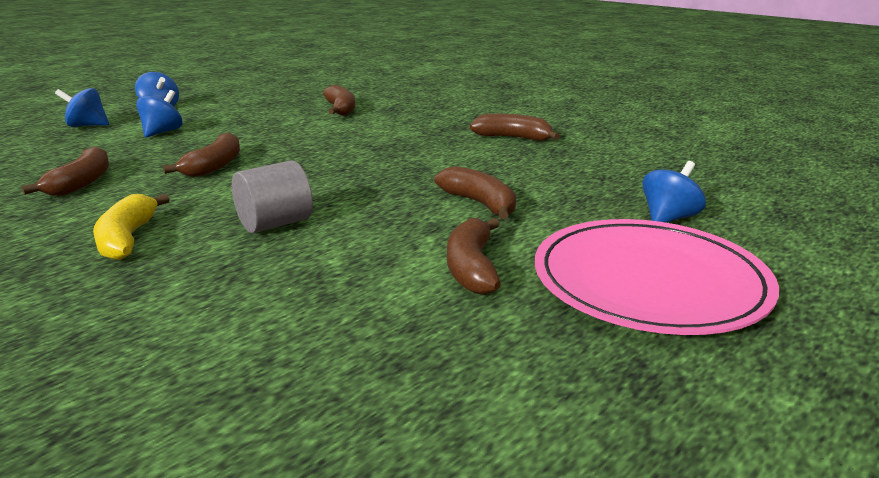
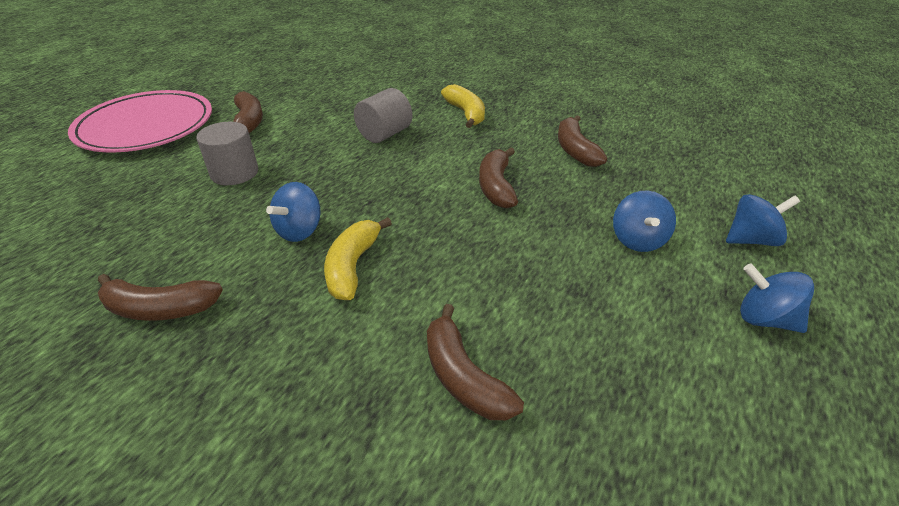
camera: 165 degrees right, 15 degrees up
brown banana [435,166,516,219] -> grey cylinder [196,122,258,185]
blue spinning top [642,161,706,223] -> blue spinning top moved to [266,182,320,242]
none -> yellow banana [324,217,392,300]

